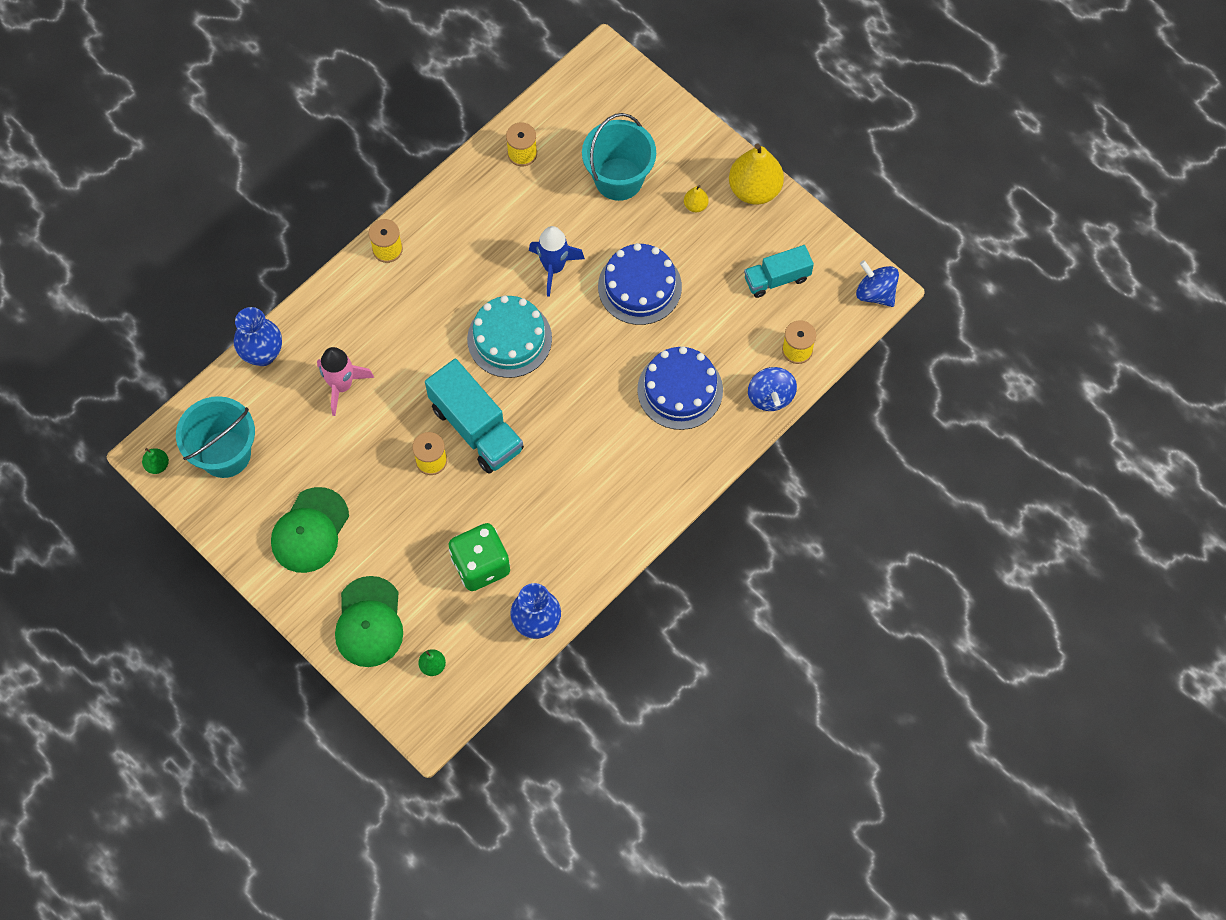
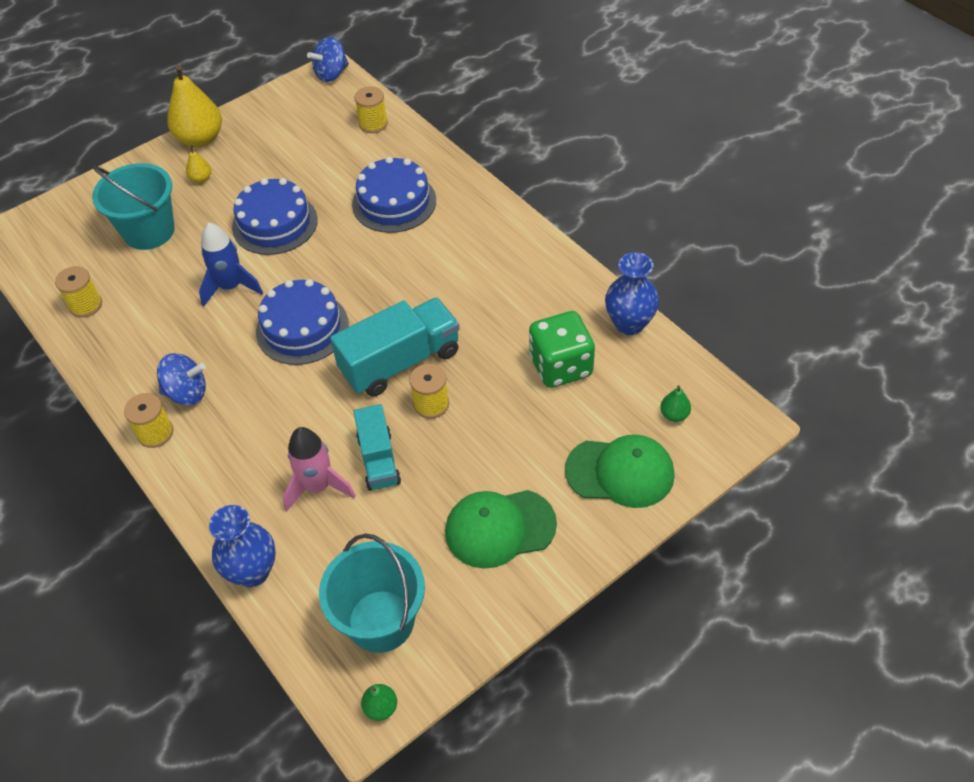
camera: 80 degrees left, 15 degrees down
green cap [271,487,349,573] -> green cap turned 135 degrees clockwise [445,490,557,569]
turquoise cake [467,296,552,378] -> blue cake [256,279,349,365]
turquoise truck [744,245,814,298] -> turquoise truck moved to [353,404,401,491]
blue spinning top [748,367,797,411] -> blue spinning top moved to [157,353,206,405]

